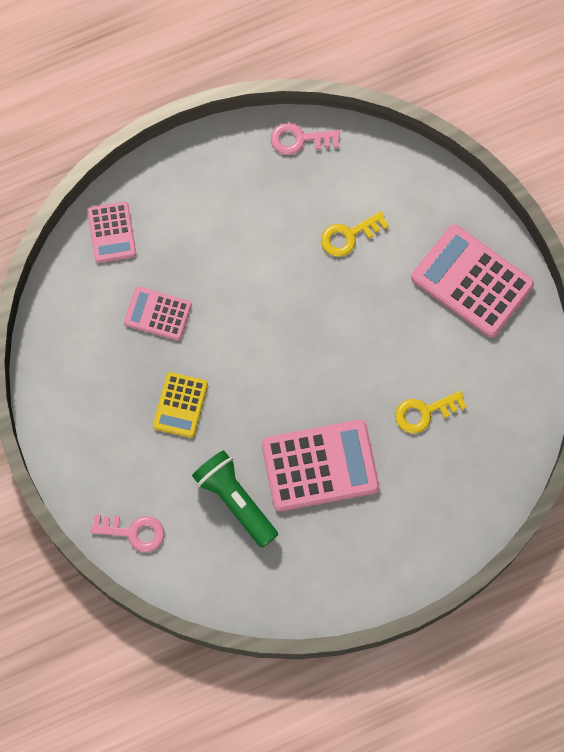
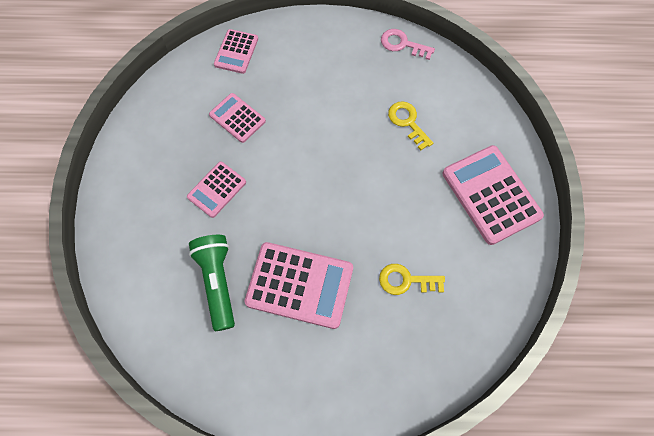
camera: 25 degrees right, 5 degrees down
pink key [91,515,164,552] -> none
yellow calculator [153,372,208,438] -> pink calculator [187,162,246,218]
yellow key [321,211,389,257] -> yellow key turned 60 degrees clockwise [388,101,433,150]

